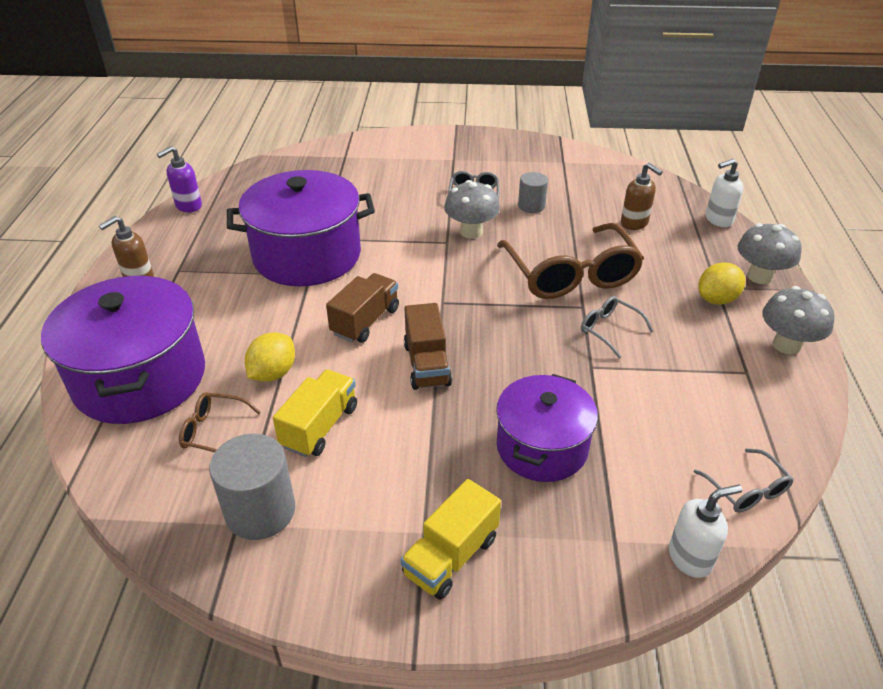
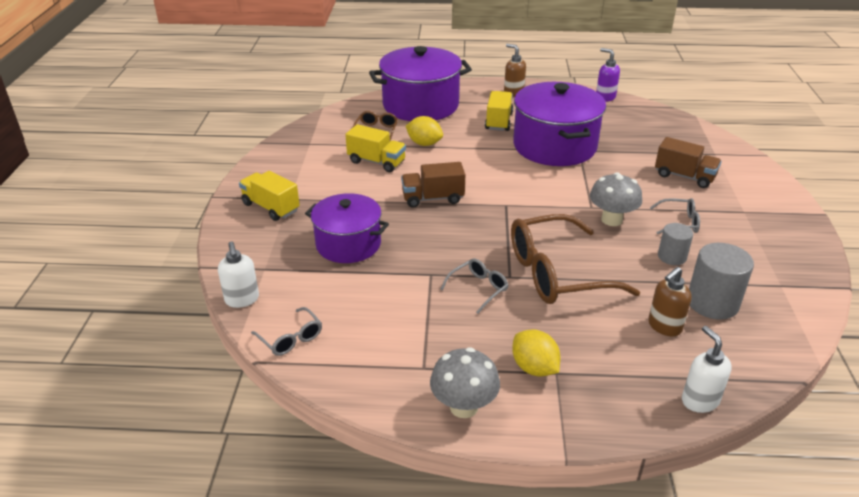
camera: 90 degrees right, 5 degrees down
grey cylinder [209,433,295,540] -> grey cylinder moved to [689,243,754,320]
brown truck [326,273,399,343] -> brown truck moved to [655,137,722,188]
grey glasses [694,448,794,513] -> grey glasses turned 105 degrees counterclockwise [251,307,322,356]
grey mushroom [738,223,802,284] -> none
none -> yellow truck [485,91,514,131]

